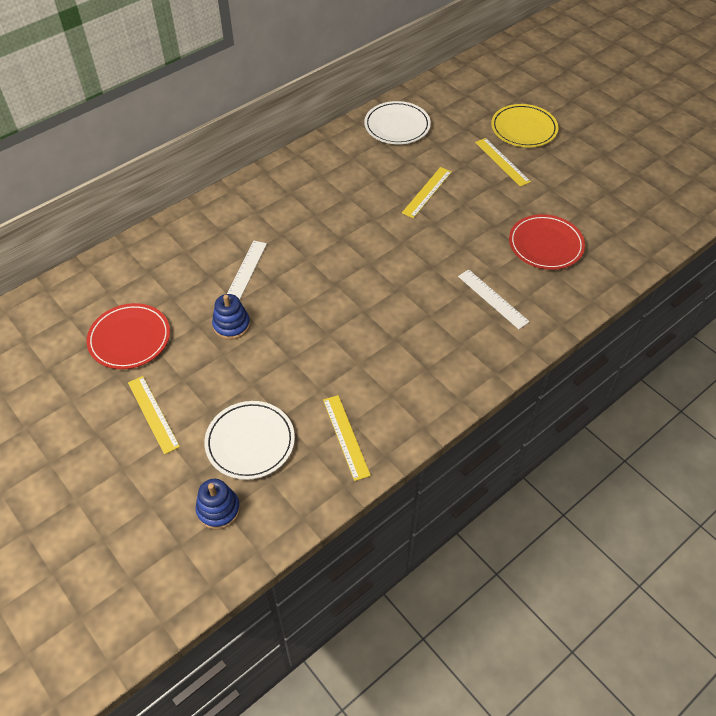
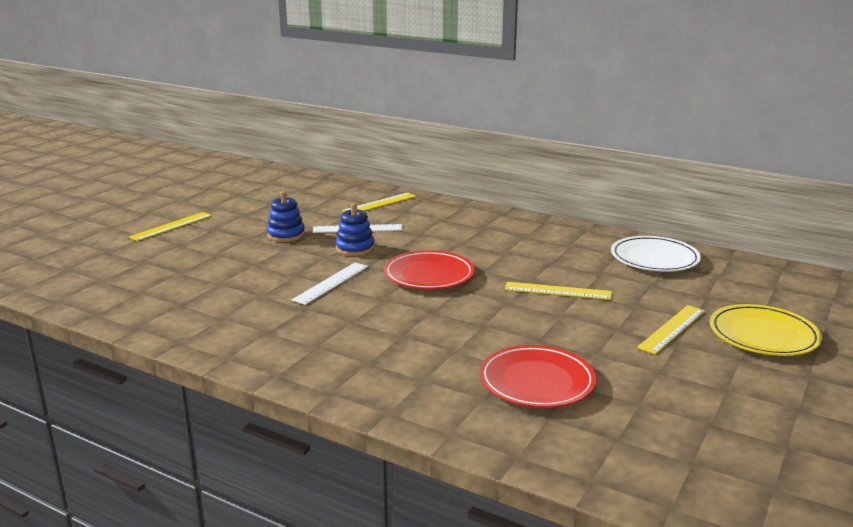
camera: 70 degrees right, 30 degrees down
red plate [87,303,170,369] -> red plate moved to [384,251,475,289]
blue stacking toy [196,479,240,530] -> blue stacking toy moved to [336,203,375,256]
white plate [204,401,295,480] -> none
yellow ruler [323,395,371,481] -> yellow ruler moved to [342,193,417,212]
white ruler [458,269,530,329] -> white ruler moved to [292,263,368,305]

